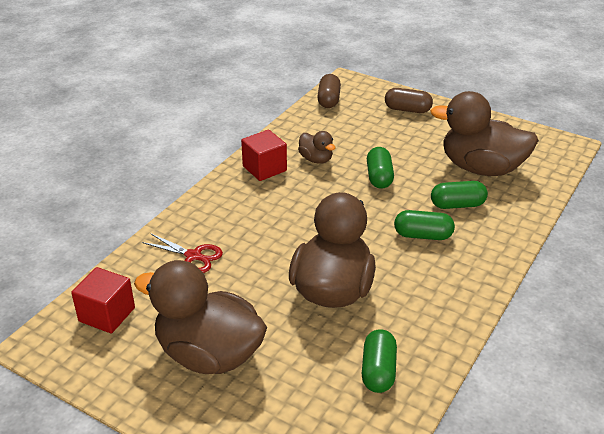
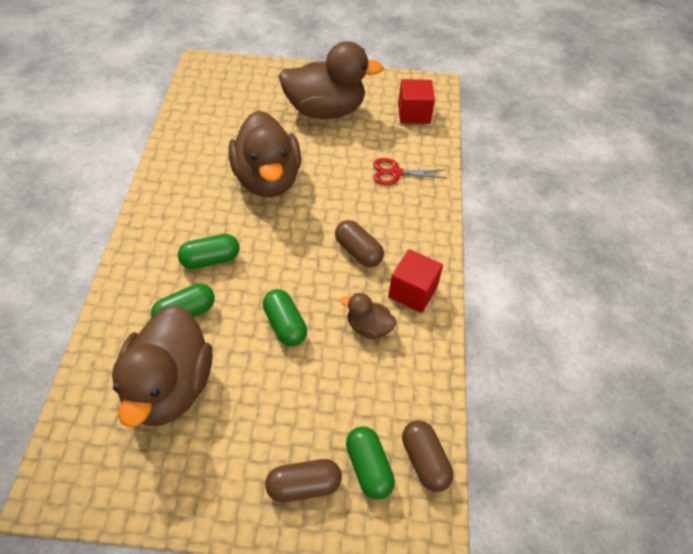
camera: 150 degrees right, 15 degrees up
green capsule [362,329,397,393] -> green capsule moved to [346,426,395,500]
brown duck [430,91,539,176] -> brown duck turned 105 degrees clockwise [112,305,212,428]
none -> brown capsule [335,220,384,267]

